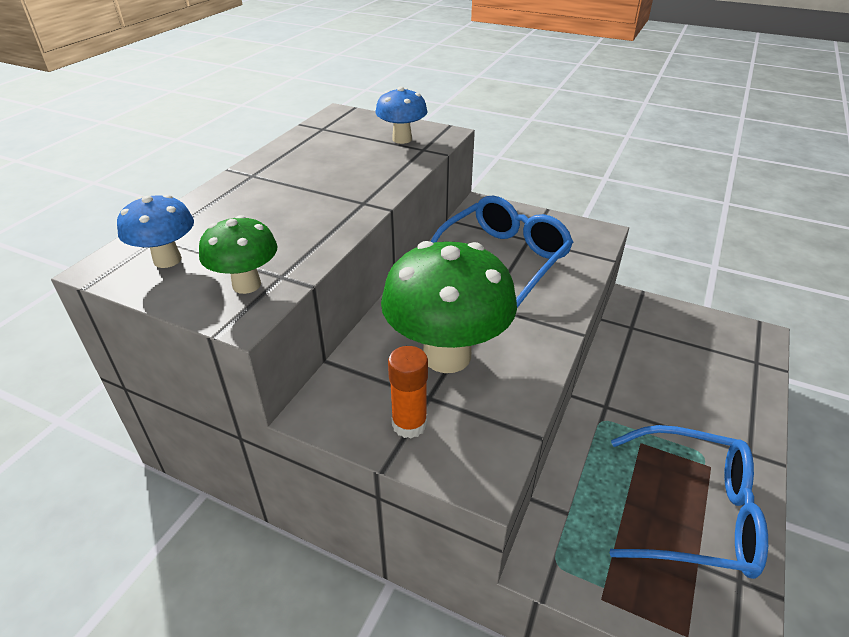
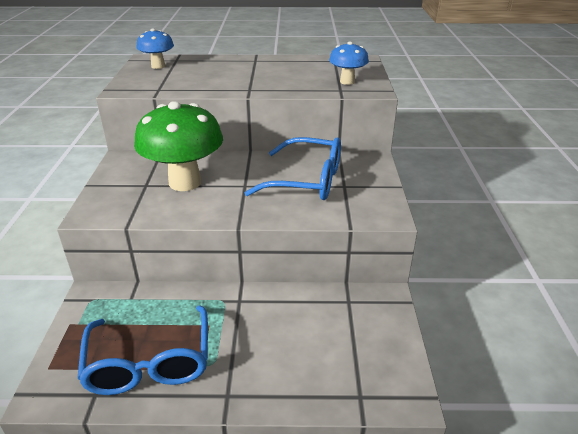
camera: 65 degrees right, 5 degrees down
green mushroom [199,215,278,294] -> none
orange glue stick [388,346,428,438] -> none

